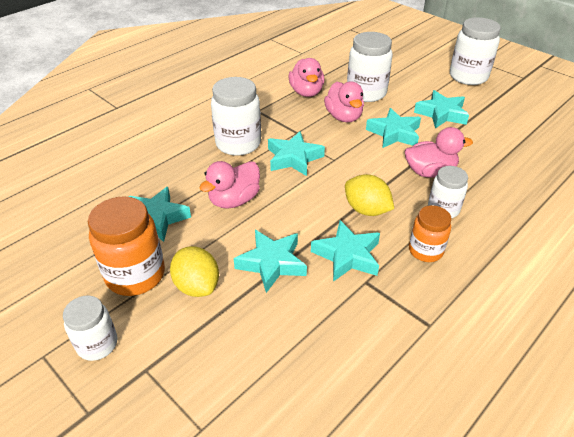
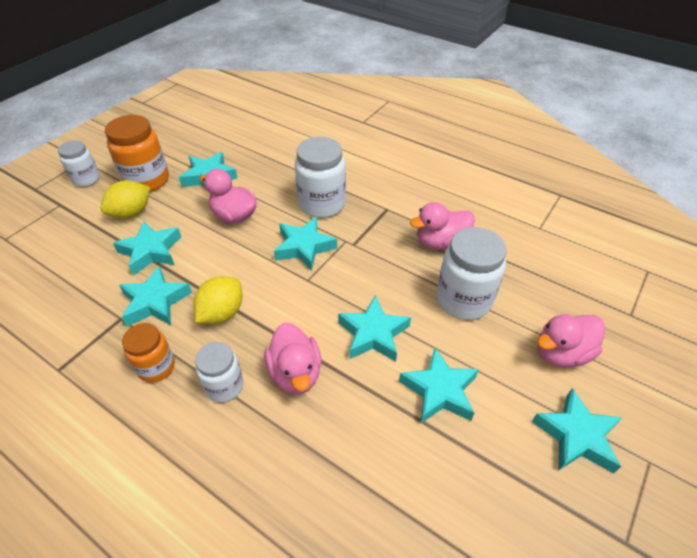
camera: 80 degrees right, 5 degrees up
pink duck [324,82,364,122] -> pink duck moved to [537,314,605,368]
white jar [450,17,501,85] -> turquoise star [532,388,623,474]

